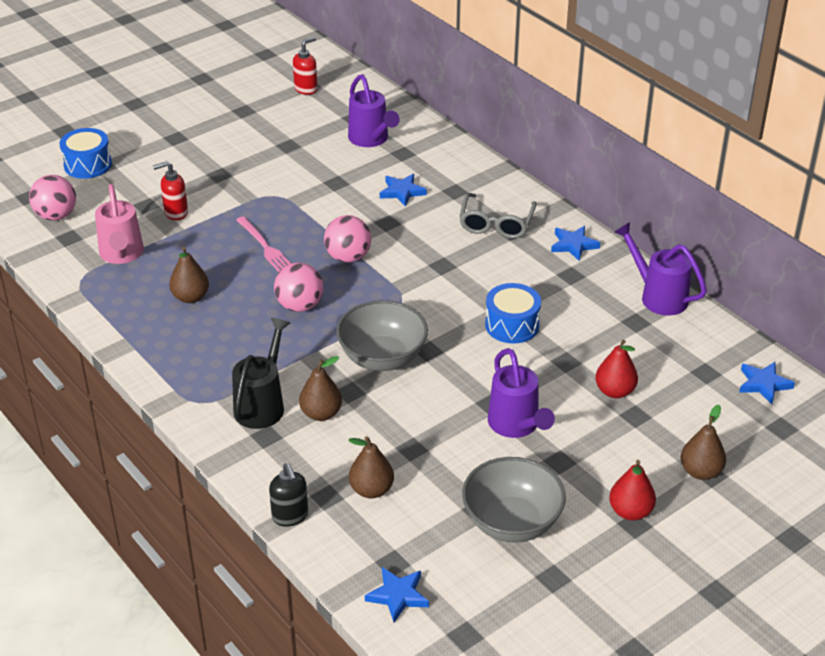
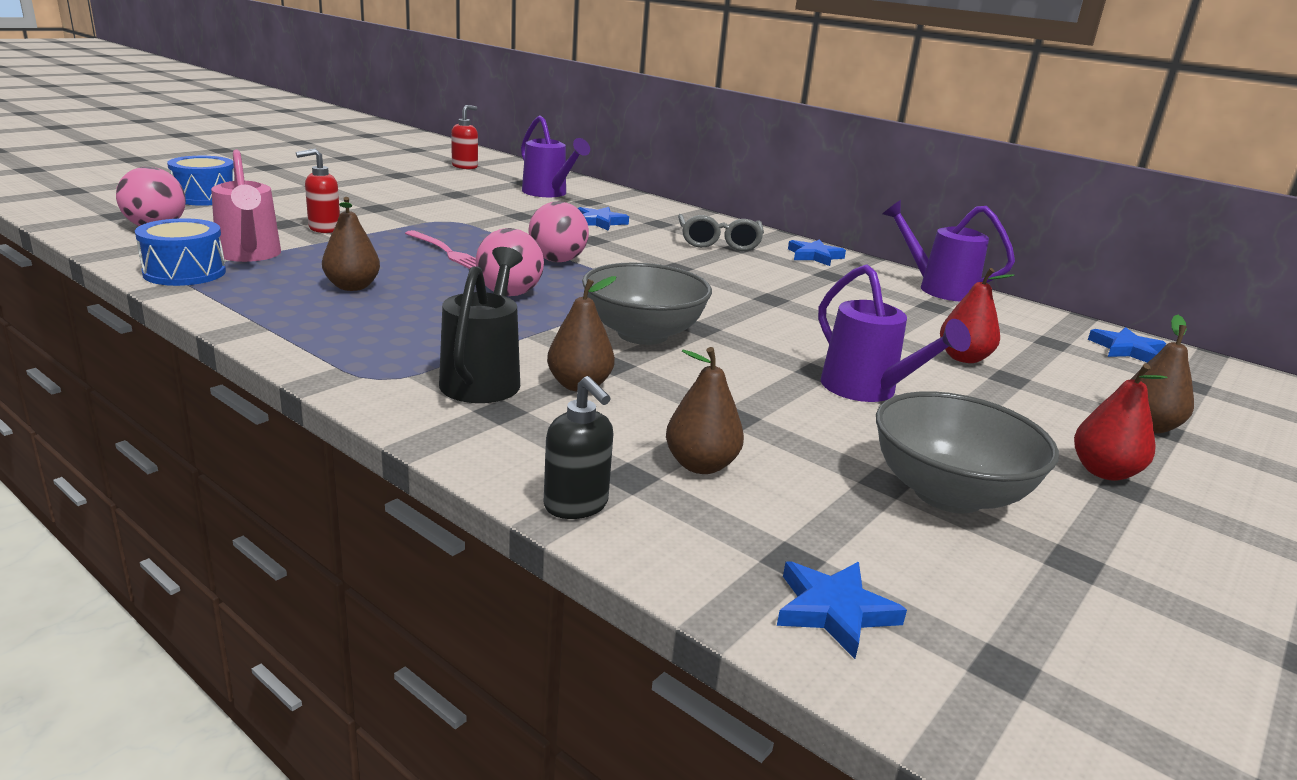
camera: 15 degrees left, 15 degrees down
blue drum [485,283,541,344] -> blue drum moved to [135,218,226,286]

